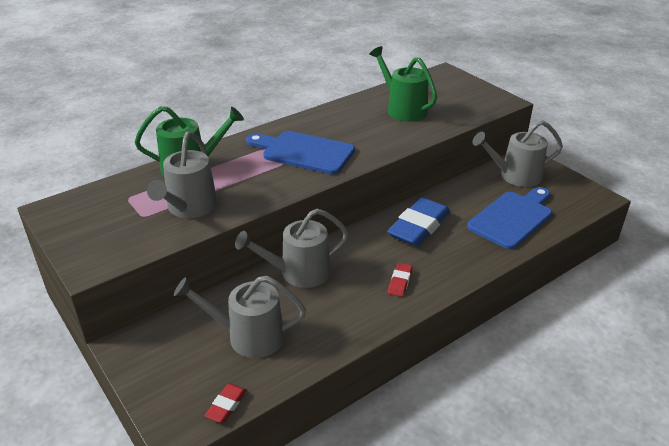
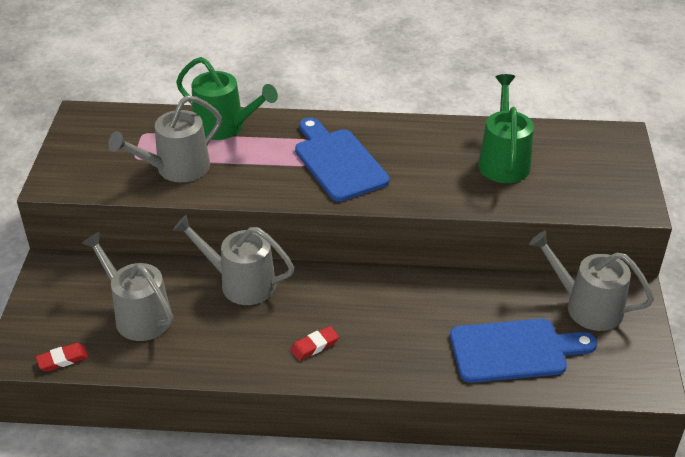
camera: 40 degrees right, 5 degrees up
blue eraser [387,197,450,247] -> none

